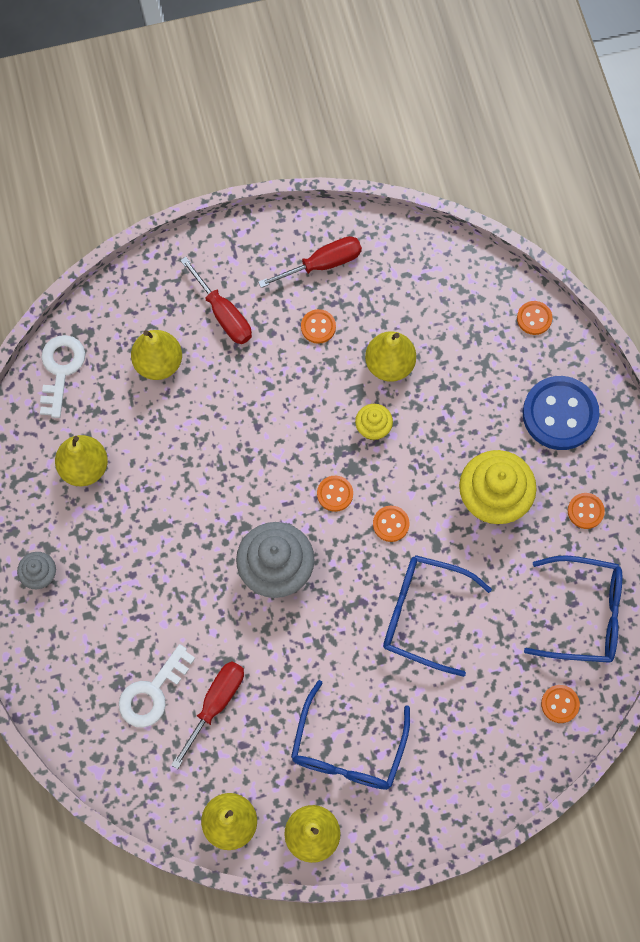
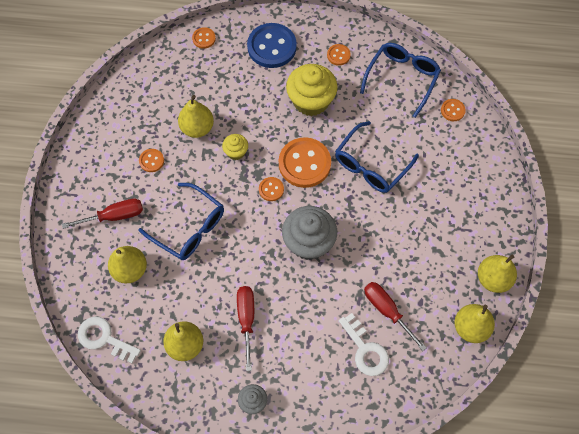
camera: 70 degrees left, 5 degrees down
red screwdriver [258,236,362,288] -> red screwdriver moved to [237,286,254,371]
blue glasses [291,680,410,790] -> blue glasses moved to [138,183,224,260]
orange button [373,506,409,542] -> orange button [279,137,331,188], size x2.11

